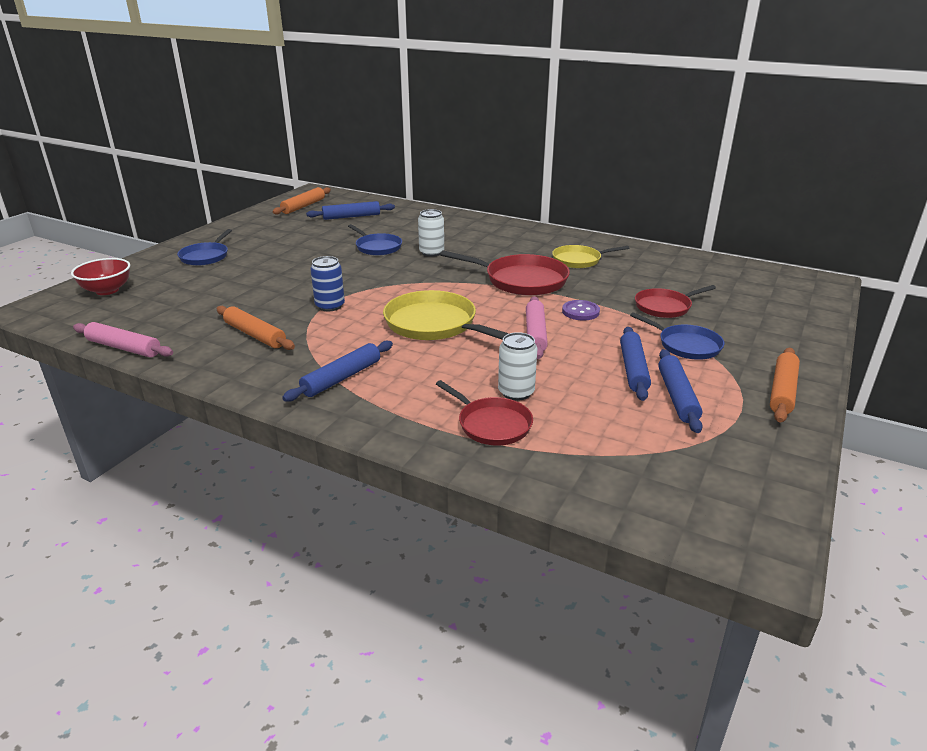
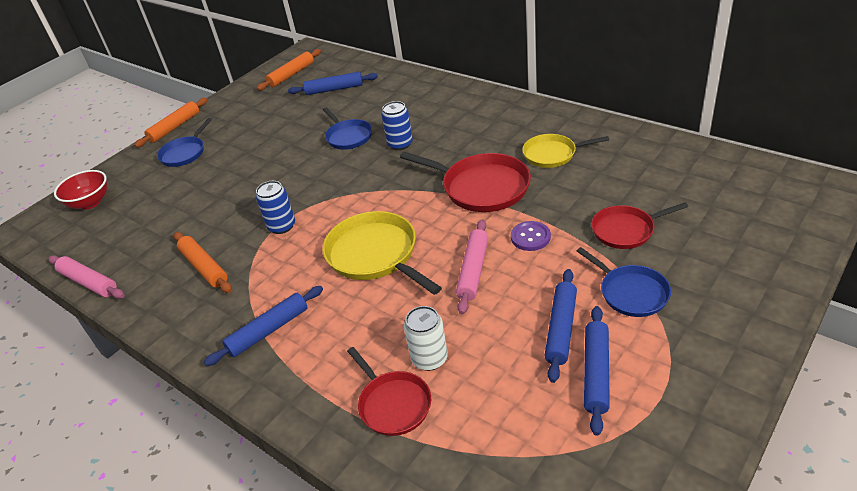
camera: 15 degrees right, 10 degrees up
white can [418,209,444,257] -> blue can [381,101,413,150]
orange rolling pin [770,348,800,423] -> orange rolling pin moved to [134,98,208,147]

